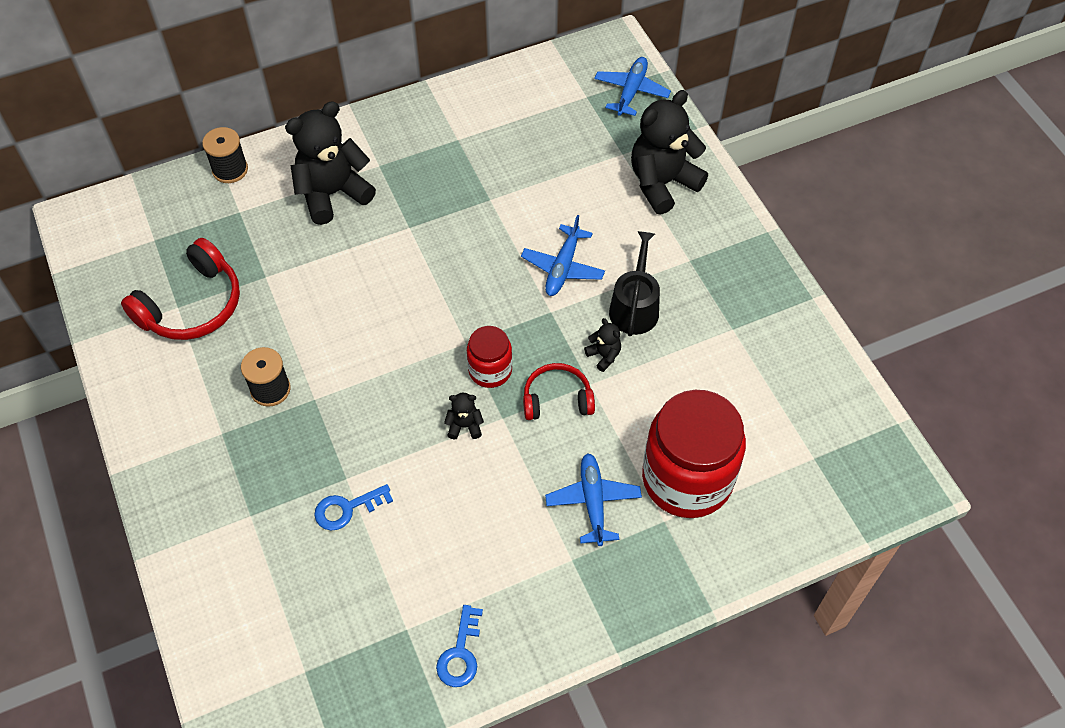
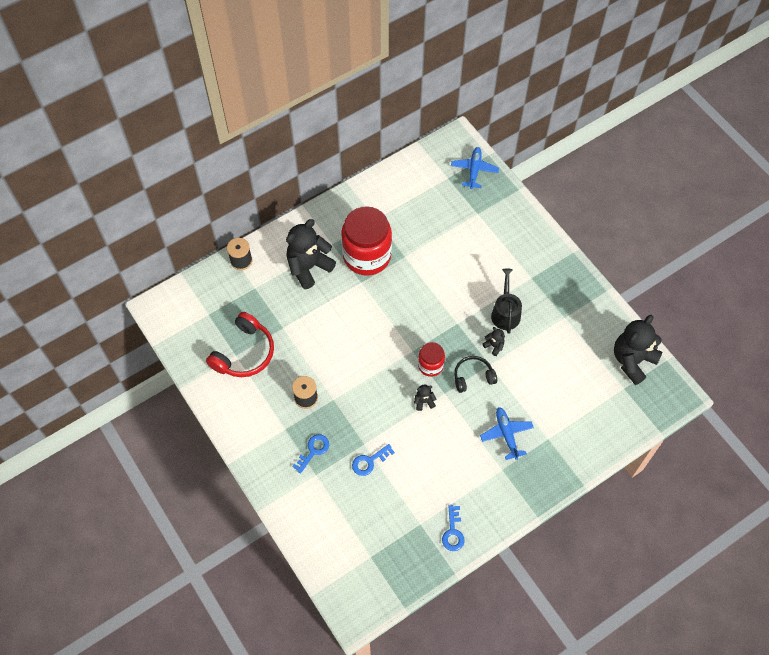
camera: 10 degrees left, 5 degrees up
blue plane [521,215,605,296] -> none
red headphones [523,363,595,420] -> black headphones [454,356,497,393]
black teddy bear [631,90,708,215] -> black teddy bear moved to [614,315,662,385]
red jar [642,390,746,518] -> red jar moved to [341,206,392,276]
none -> blue key [292,434,329,473]

